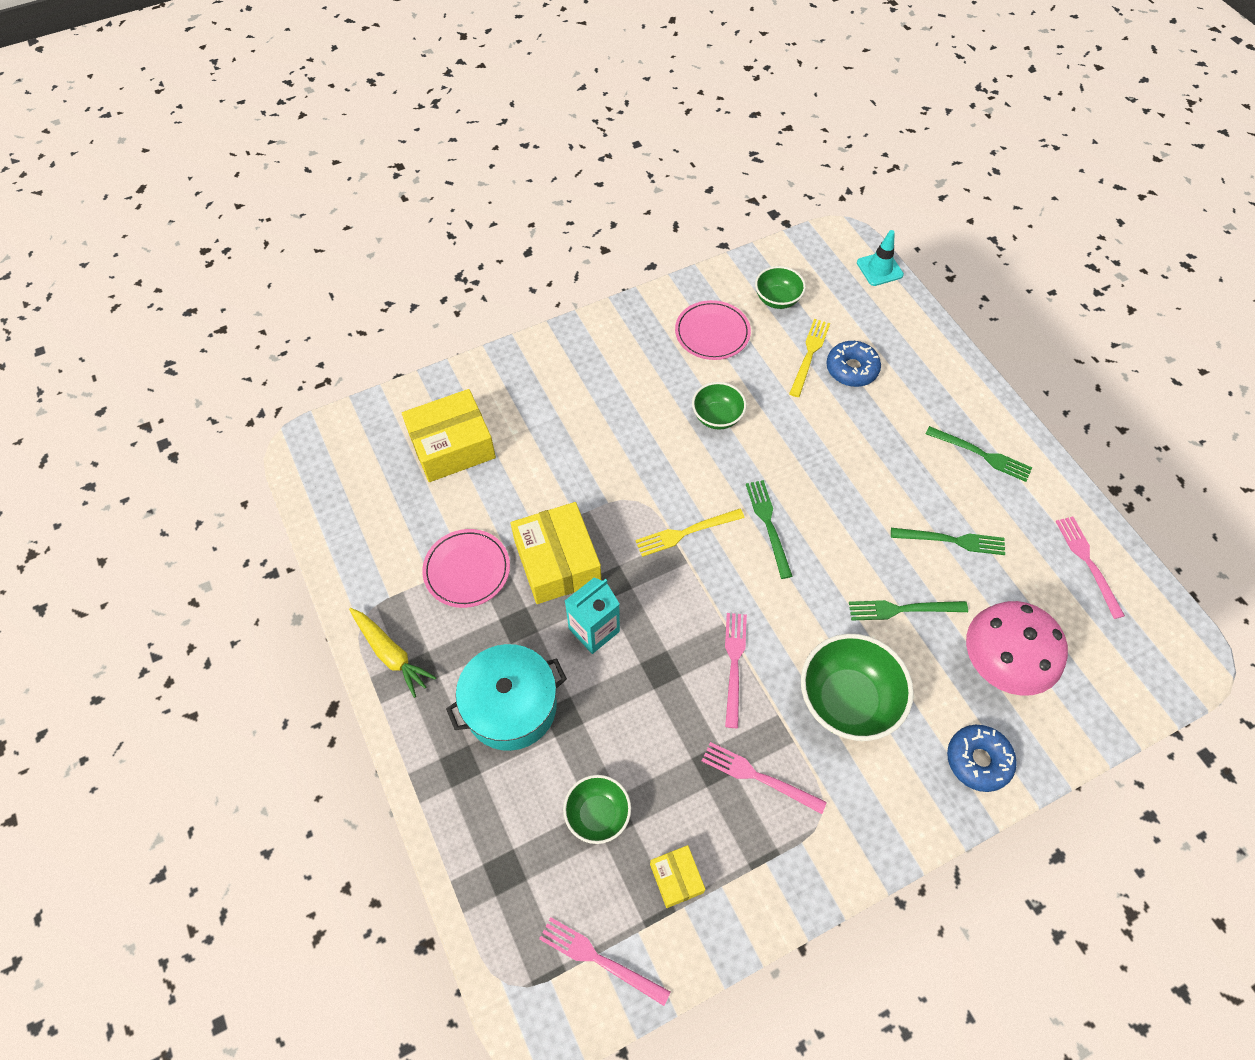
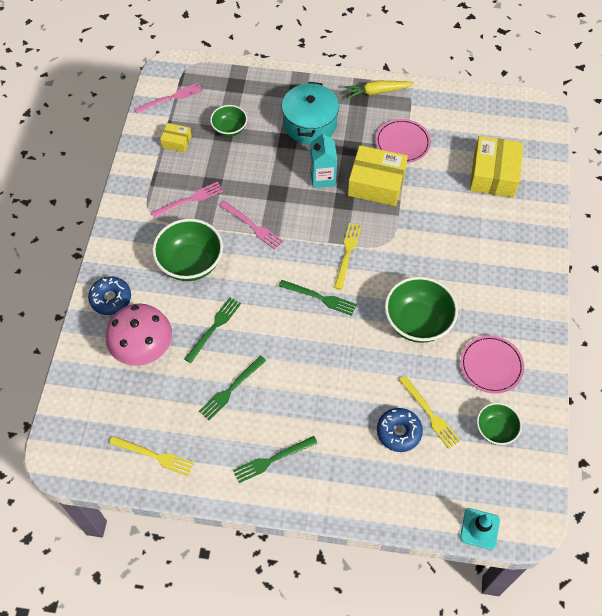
camera: 125 degrees right, 0 degrees up
green bowl [692,382,747,430] -> green bowl [385,276,458,343], size x1.72
pink fork [1055,516,1125,619] -> yellow fork [109,436,194,476]

